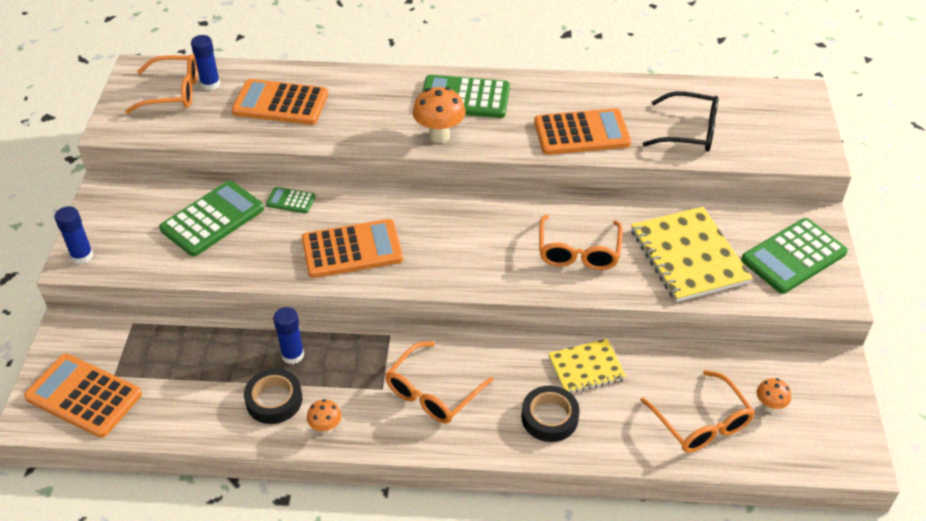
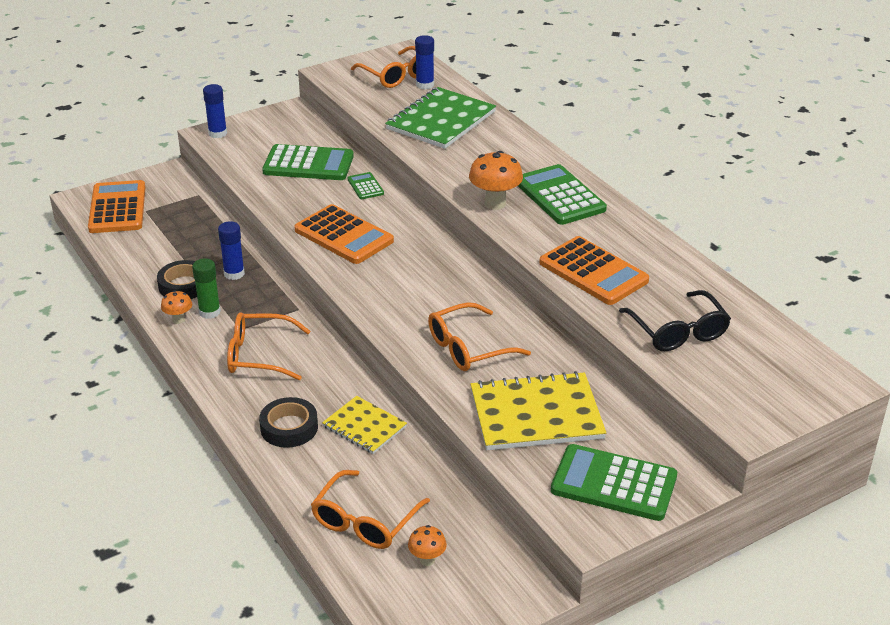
camera: 55 degrees right, 10 degrees down
orange calculator [232,79,328,125] -> green notebook [385,87,496,149]
yellow notebook [631,207,753,302] -> yellow notebook turned 45 degrees clockwise [471,371,606,450]
none -> green glue stick [192,258,221,319]

